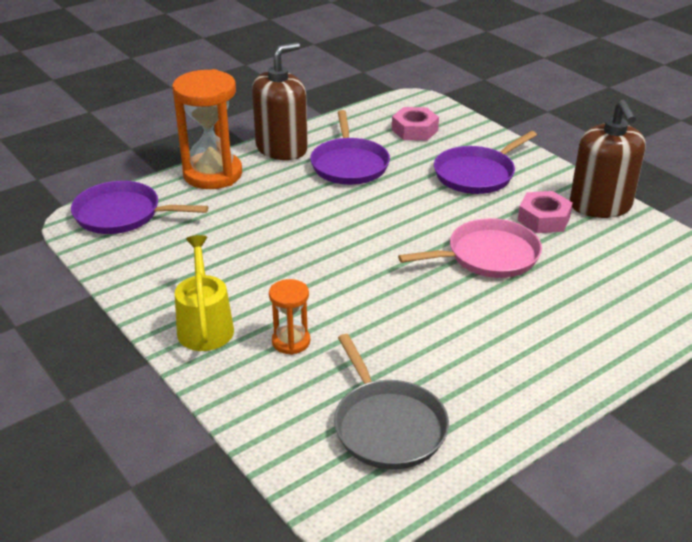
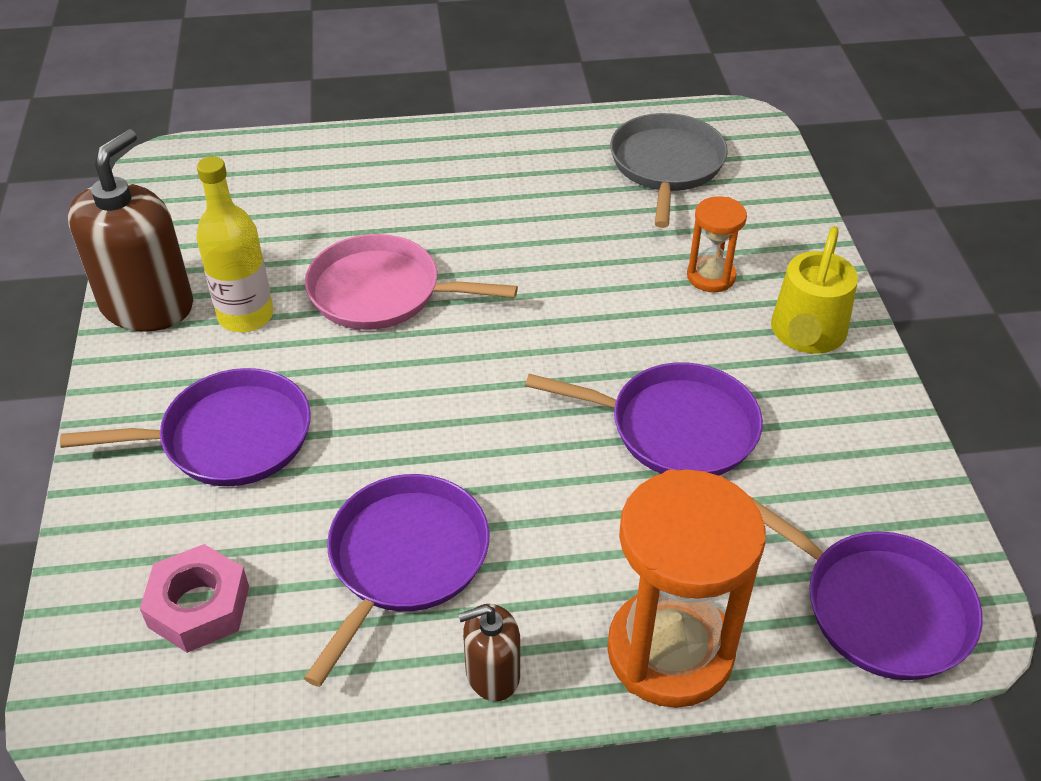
camera: 150 degrees left, 10 degrees up
brown soap dispenser [252,42,308,160] -> brown soap dispenser [458,604,520,702], size x0.51
pink nut [518,191,573,233] -> yellow bottle [196,156,273,332]
none -> purple pan [525,362,763,476]

